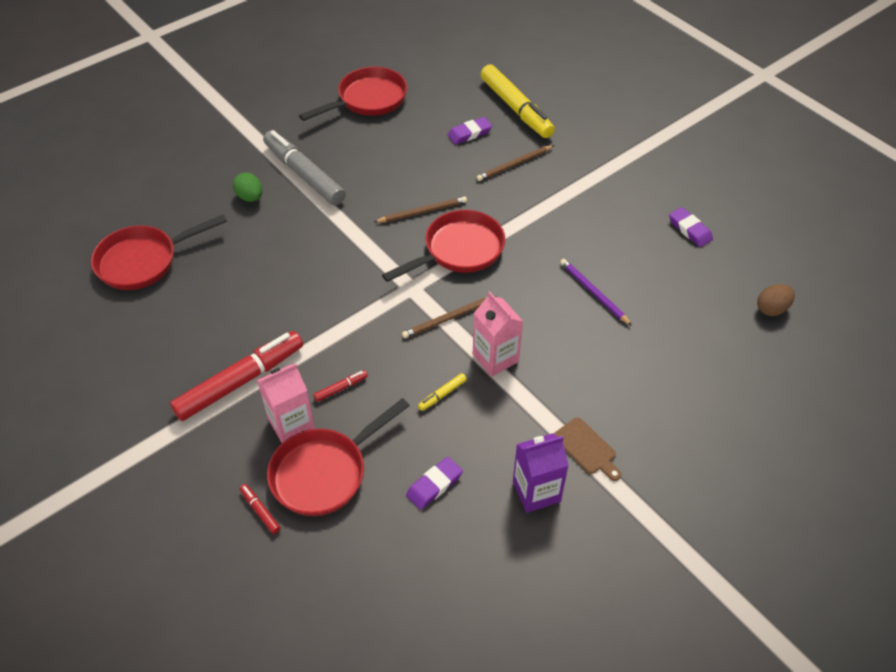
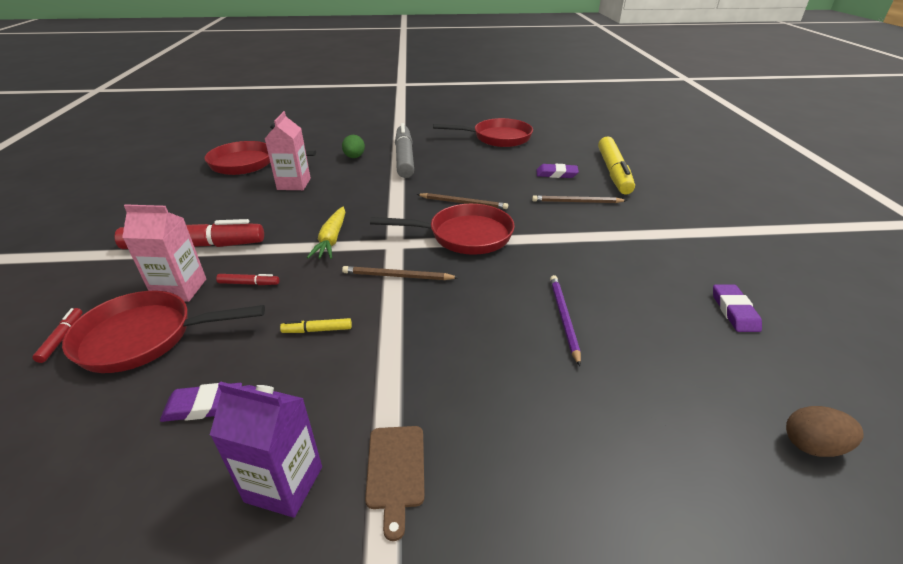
camera: 35 degrees right, 15 degrees down
pink carton [473,292,523,377] -> pink carton moved to [264,111,311,190]
none -> yellow carrot [307,206,345,259]

